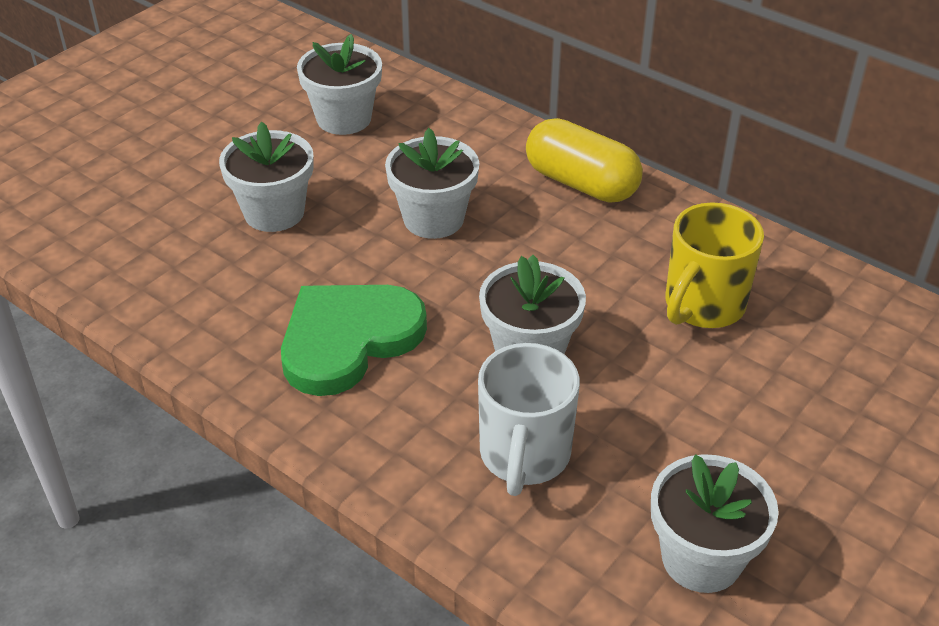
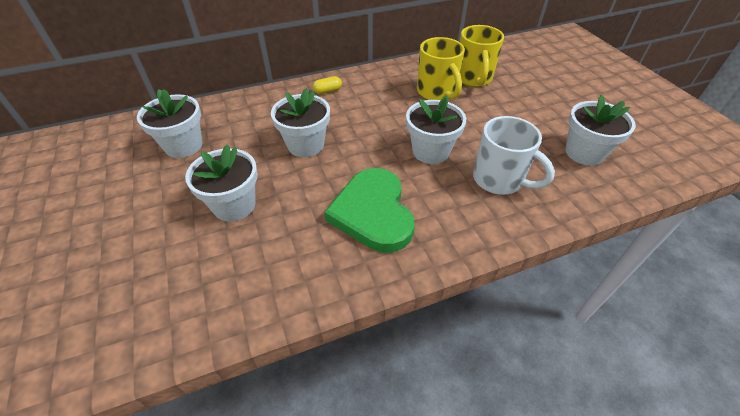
camera: 60 degrees left, 5 degrees up
yellow capsule [526,118,643,203] -> yellow capsule [313,76,342,94], size x0.44
none -> yellow mug [460,25,504,87]

